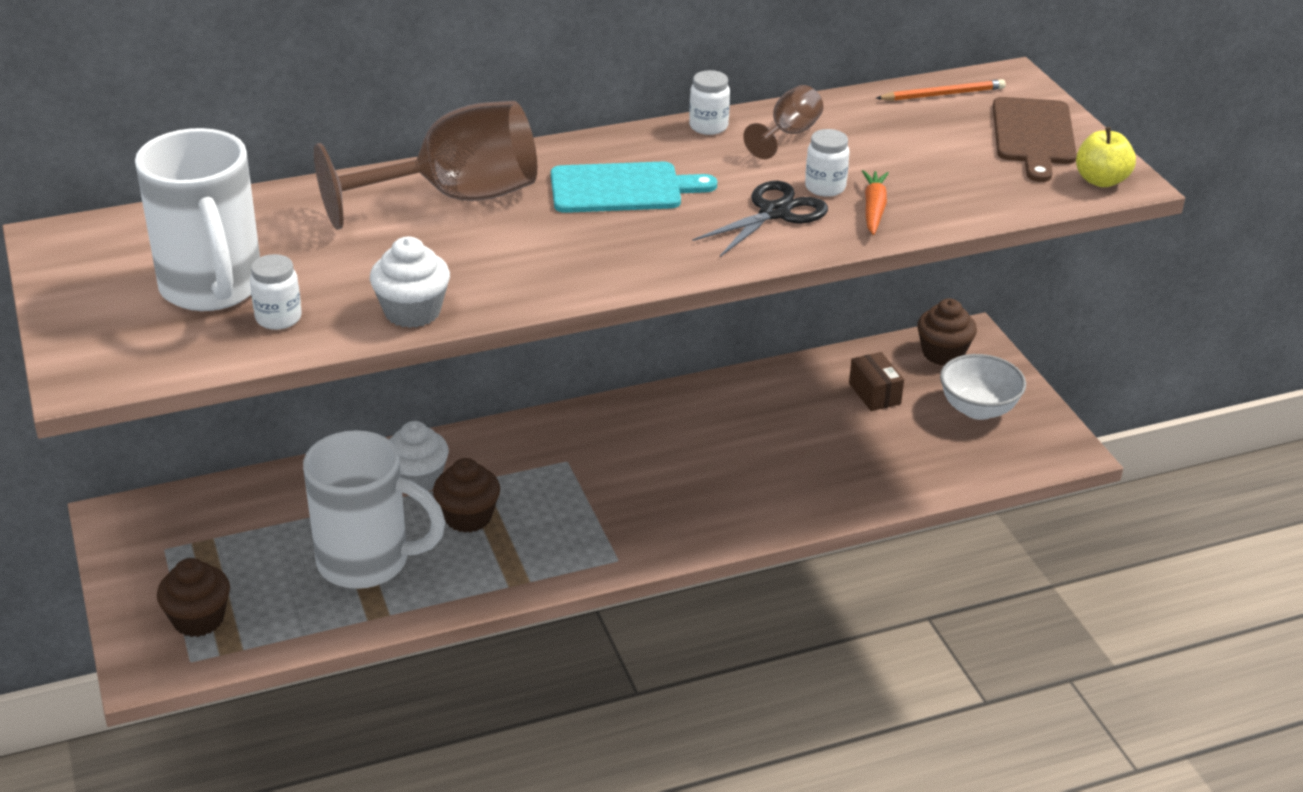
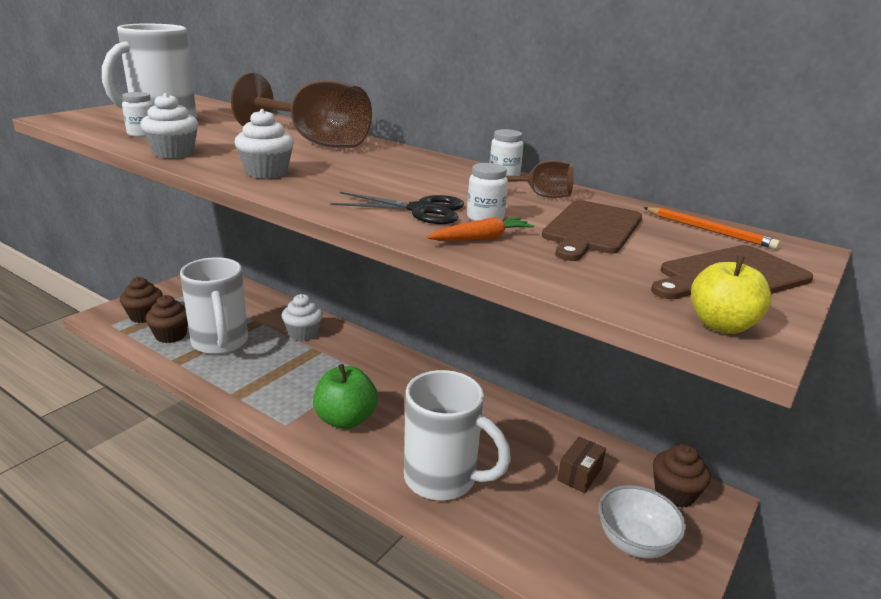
camera: 55 degrees right, 10 degrees down
brown cupcake [433,458,500,533] -> brown cupcake moved to [145,295,188,343]
turquoise cutting board [551,162,717,213] -> none
none -> white cupcake [235,109,294,179]
none -> green apple [313,364,378,429]
none -> white mug [404,370,511,500]
none -> brown cutting board [542,200,642,261]

